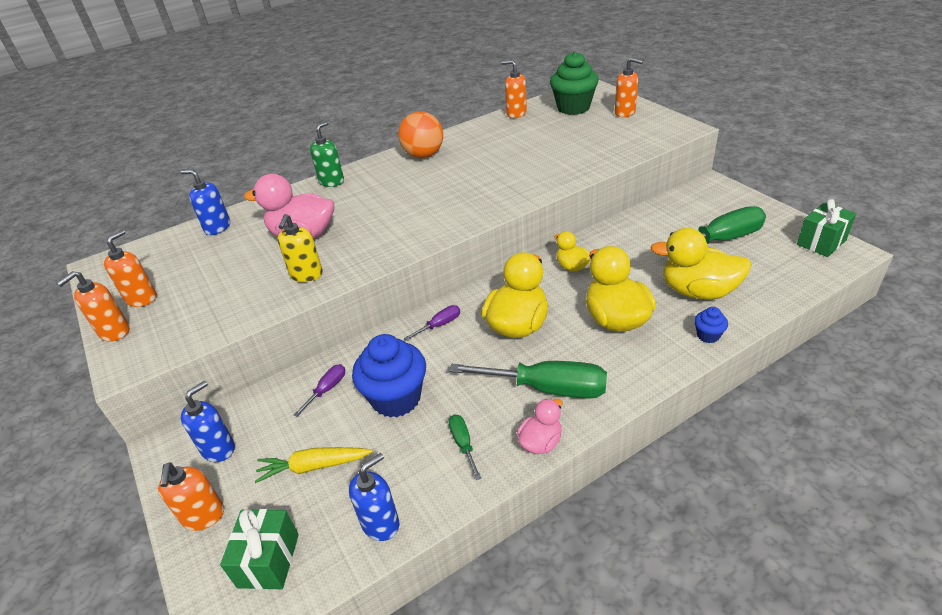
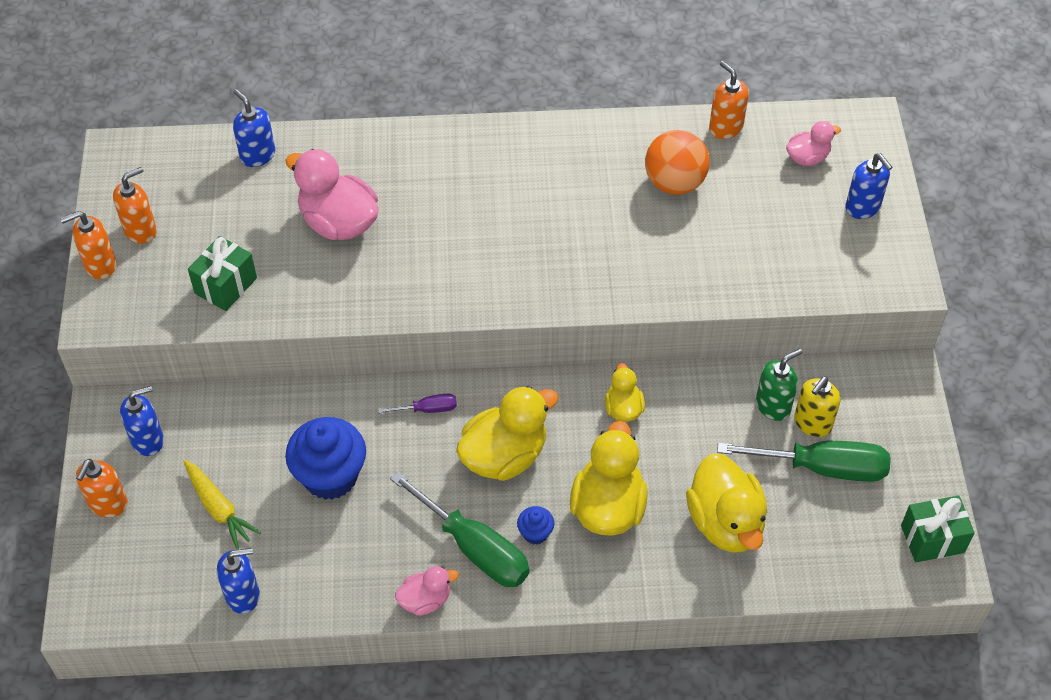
camera: 25 degrees right, 15 degrees up
green gift [220,509,299,590] -> green gift moved to [188,236,257,311]
yellow carrot [255,447,373,483] -> yellow carrot turned 150 degrees counterclockwise [183,460,261,549]
yellow soap dispenser [278,214,323,282] -> yellow soap dispenser moved to [794,376,841,437]
purple screwdriver [293,364,345,417] -> none
green soap dispenser [310,121,344,187] -> green soap dispenser moved to [756,349,802,421]
orange ball [398,111,443,158] -> orange ball moved to [645,130,710,195]
green screwdriver [449,415,482,480] -> none
green cupcake [550,51,599,115] -> pink duck [786,121,841,166]
orange soap dispenser [614,57,643,117] -> blue soap dispenser [845,153,892,219]
yellow duck [650,228,752,300] -> yellow duck turned 150 degrees counterclockwise [686,453,767,553]
blue cupcake [694,307,728,343] -> blue cupcake moved to [517,506,554,545]

